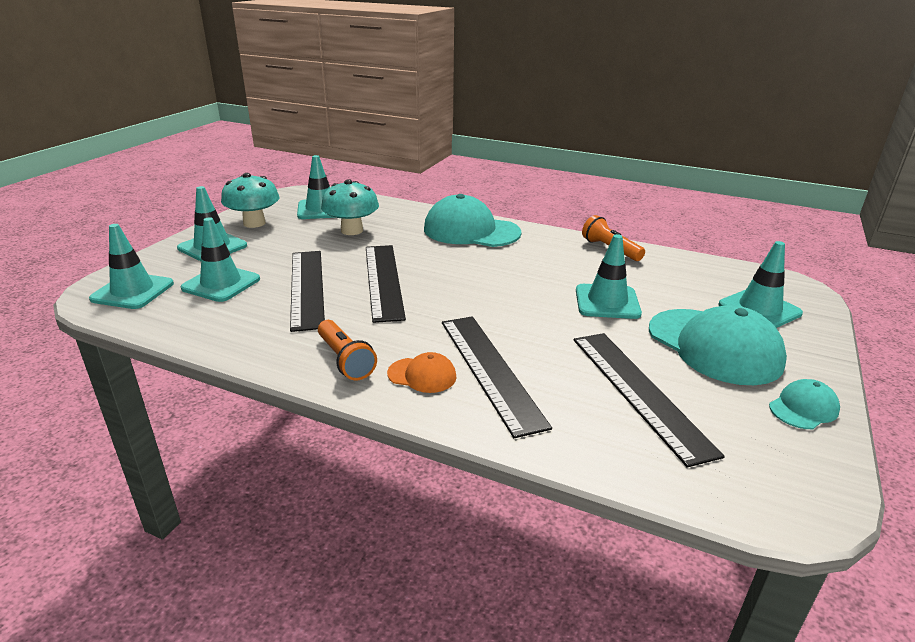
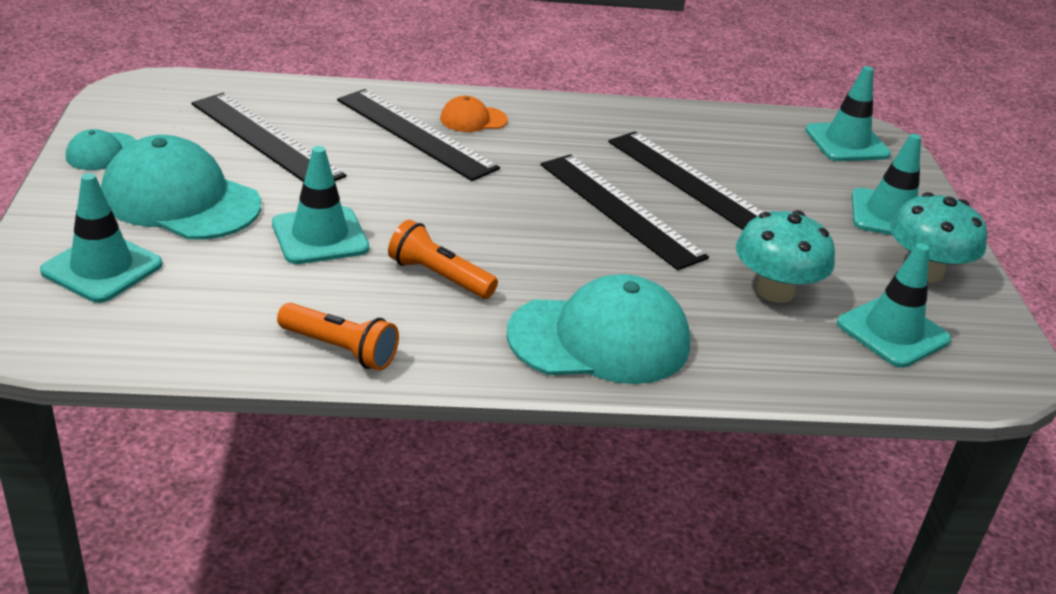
camera: 150 degrees right, 5 degrees up
turquoise traffic cone [181,217,260,302] -> none
orange flashlight [318,320,377,380] -> orange flashlight moved to [388,220,498,299]

